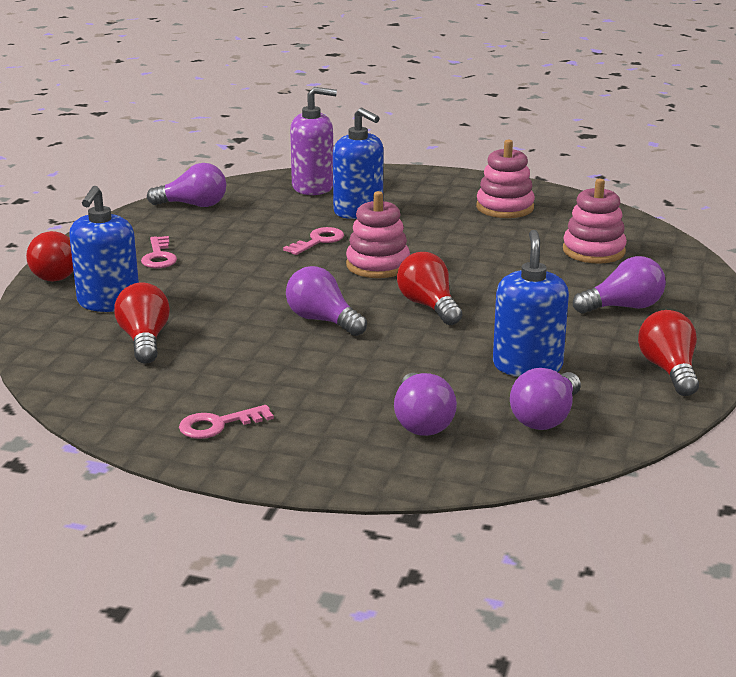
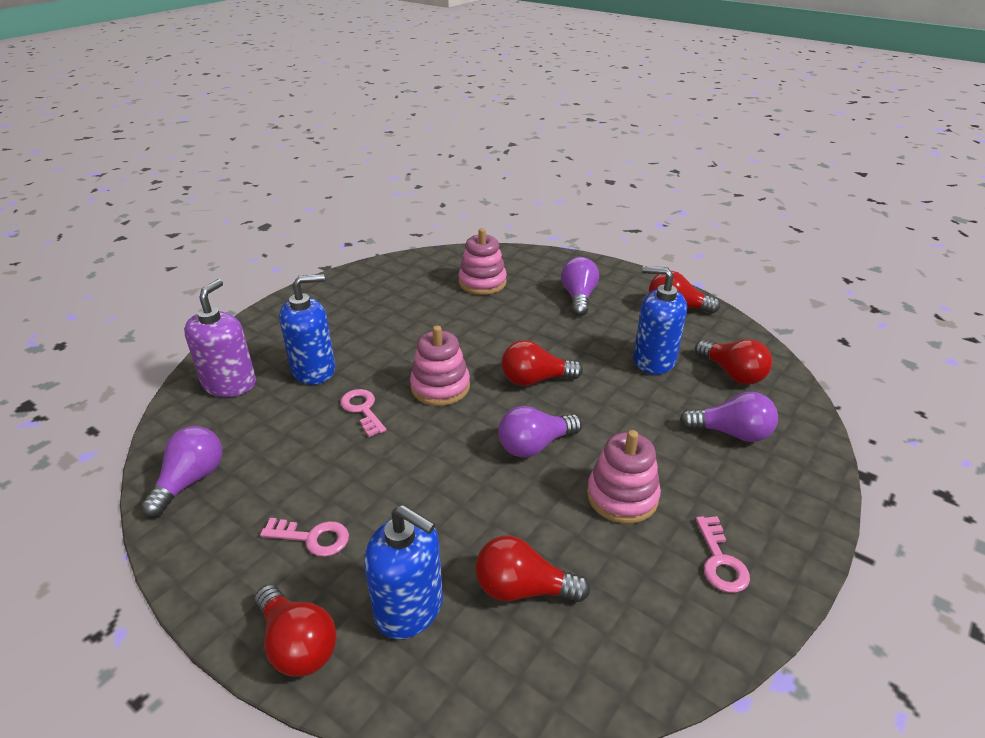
camera: 70 degrees left, 10 degrees up
pink stacking toy [476,139,535,218] -> pink stacking toy moved to [587,430,661,524]
purple light bulb [510,368,581,430] -> red light bulb [695,339,772,385]

